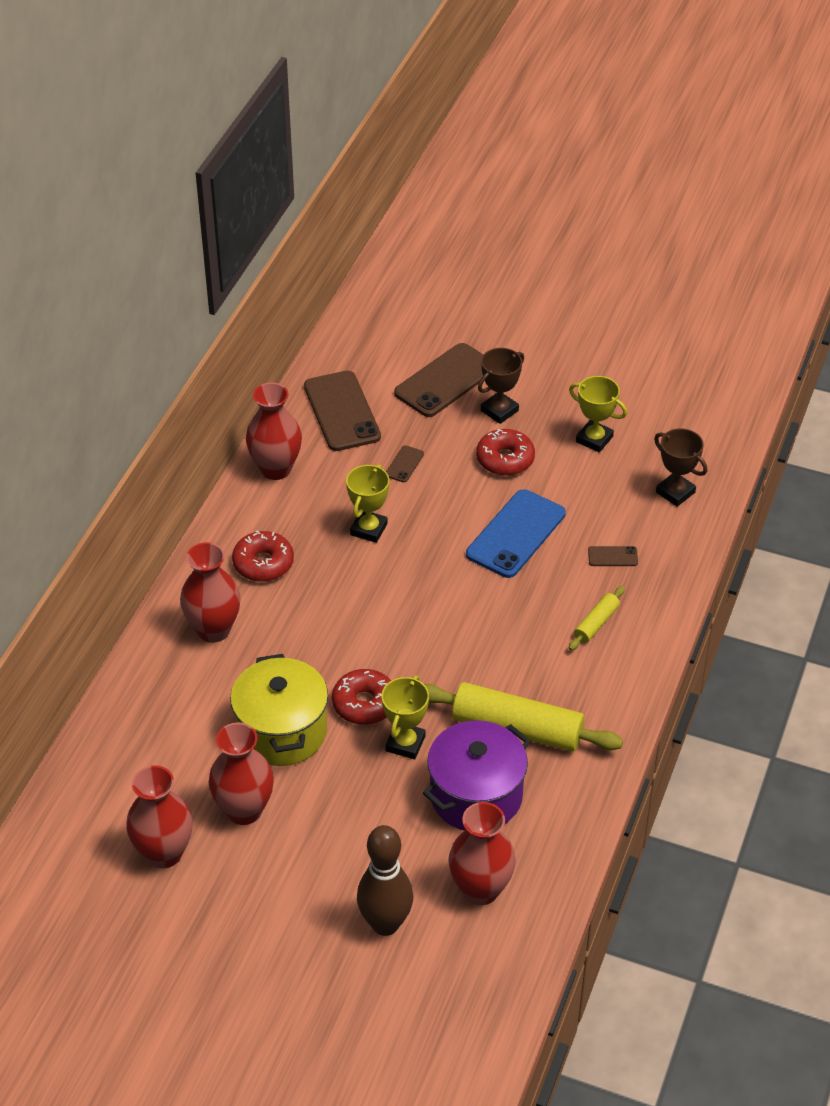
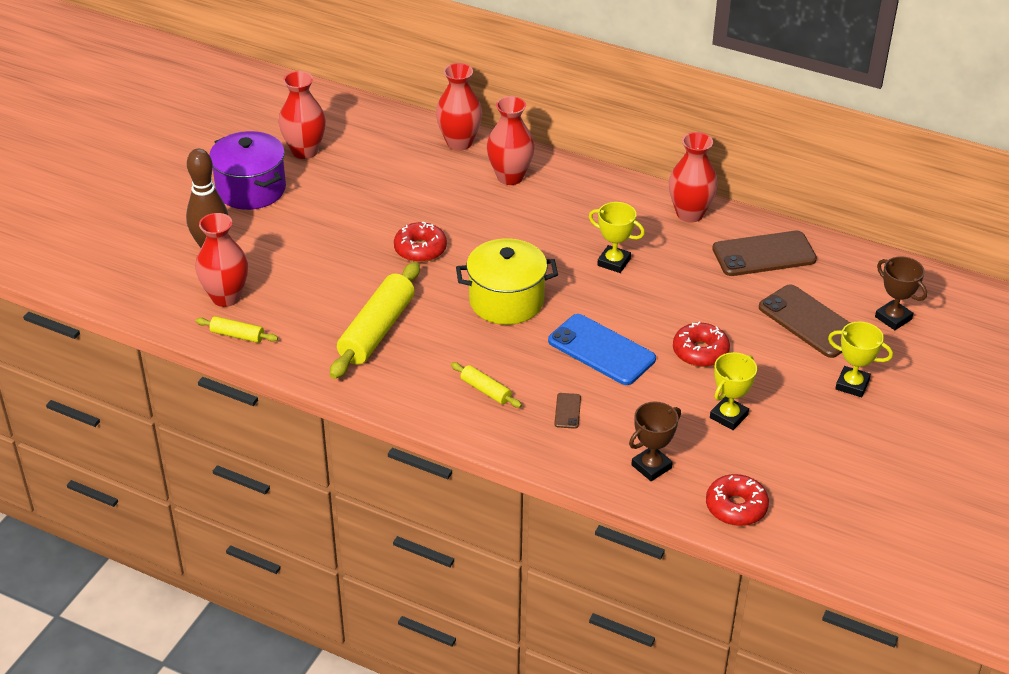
camera: 95 degrees right, 5 degrees down
red vase [209,723,274,825] -> red vase moved to [436,63,482,151]
yellow pot [230,654,328,766] -> yellow pot moved to [456,238,558,325]
red donut [232,531,294,582] -> red donut moved to [706,474,769,526]
yellow trophy [381,675,429,759] -> yellow trophy moved to [828,322,893,397]
brown phone [386,445,424,482] -> none
purple pot [423,720,531,831] -> purple pot moved to [209,131,286,210]
brown trophy [478,348,524,424] -> brown trophy moved to [875,256,927,330]
none -> yellow rolling pin [196,316,278,343]

